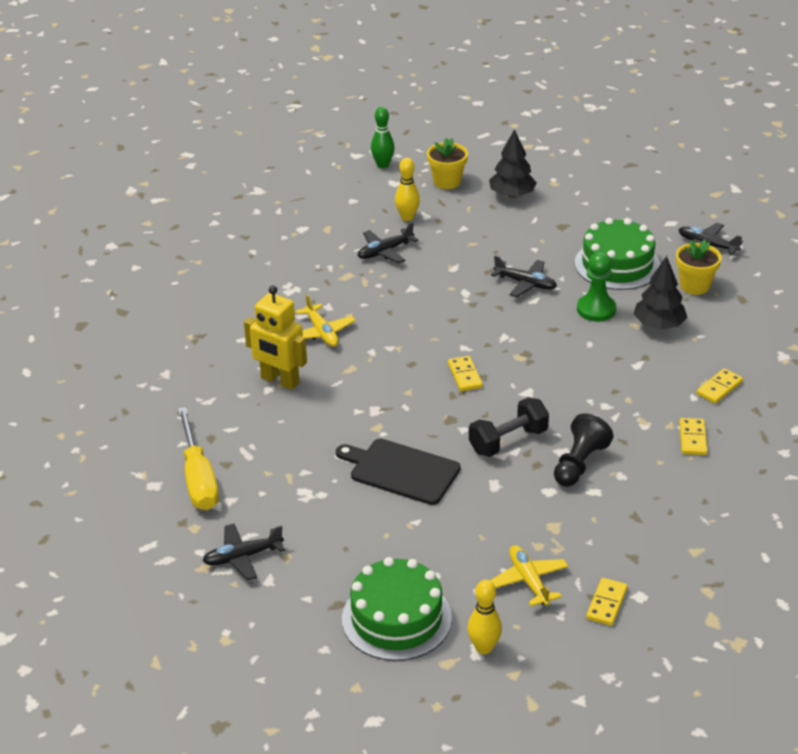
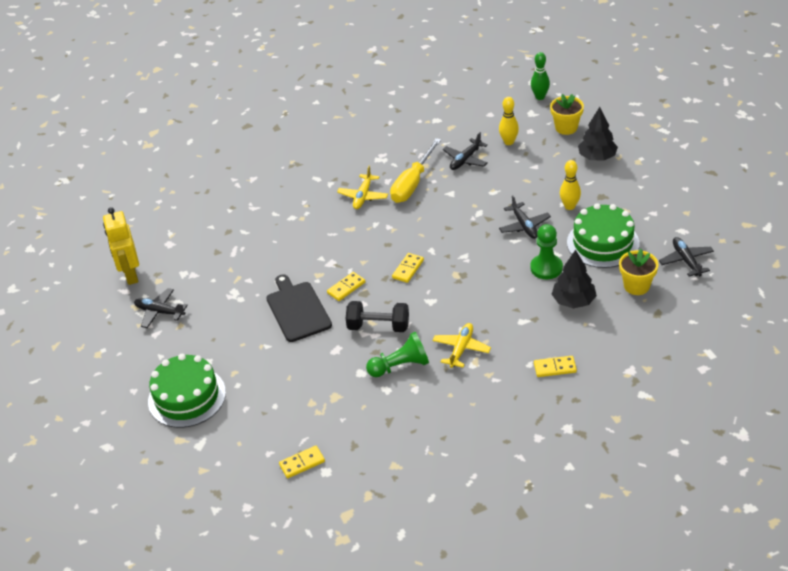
camera: 45 degrees right, 5 degrees up
yellow screwdriver [178,407,219,510] -> yellow screwdriver moved to [390,138,441,203]
yellow robot [244,285,307,390] -> yellow robot moved to [103,207,139,285]
black plane [358,222,419,263] -> black plane turned 60 degrees counterclockwise [443,132,488,170]
yellow bowling pin [467,580,502,654] -> yellow bowling pin moved to [560,160,581,210]
yellow plane [490,545,568,606] -> yellow plane moved to [432,323,491,368]
black pawn [554,413,613,487] -> green pawn [366,332,429,377]
yellow domino [679,418,708,455] -> yellow domino moved to [327,272,365,301]

